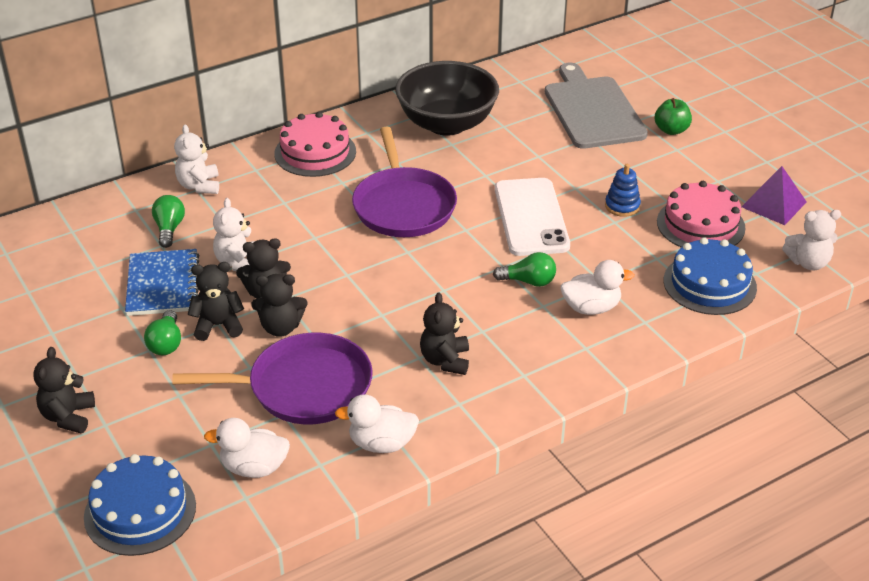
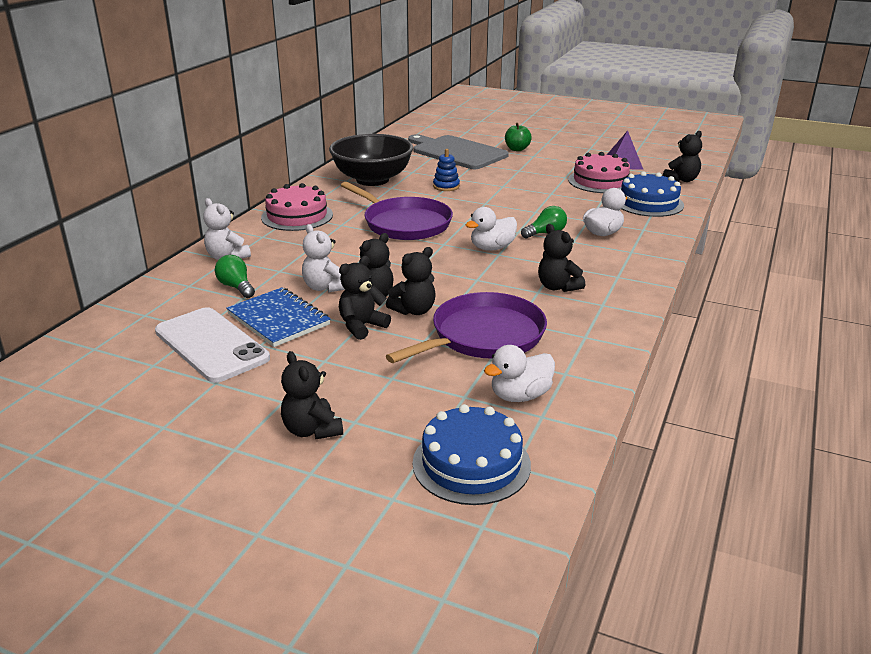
camera: 35 degrees left, 10 degrees down
green light bulb [144,310,181,355] -> none
white duck [335,394,419,453] -> white duck moved to [465,207,517,251]
white phone [495,178,570,256] -> white phone moved to [155,307,270,383]
blue stacking toy [605,164,641,217] -> blue stacking toy moved to [433,149,460,191]
white teddy bear [782,210,841,270] -> black teddy bear [663,131,702,182]

